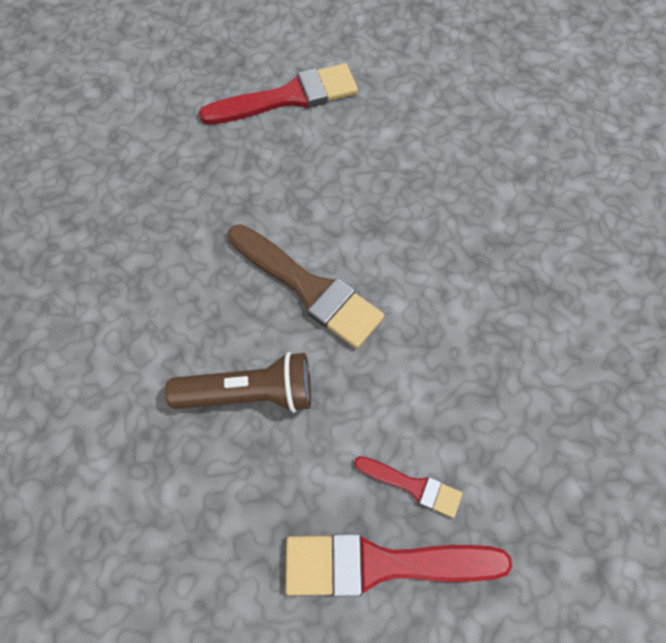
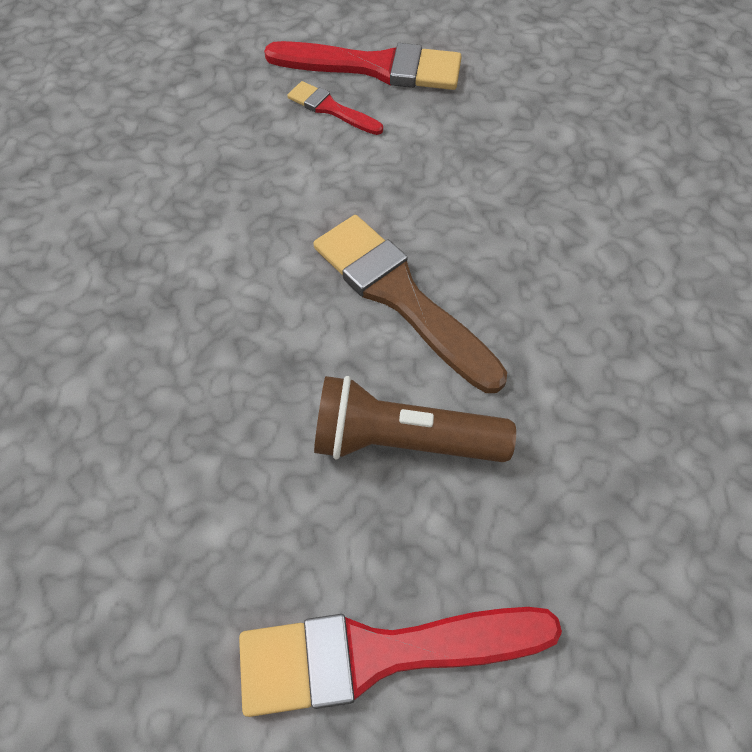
camera: 170 degrees left, 5 degrees down
brown flashlight [165,352,311,413] -> brown flashlight moved to [314,376,516,462]

